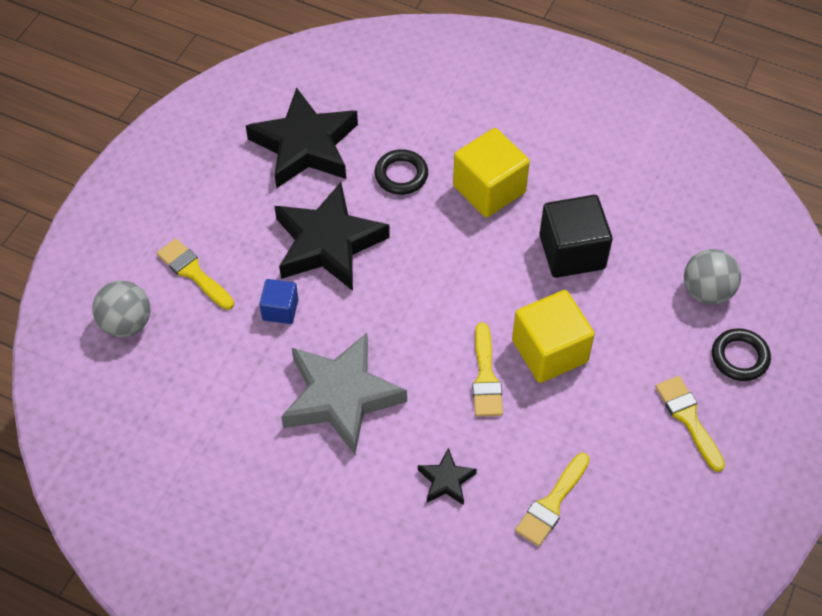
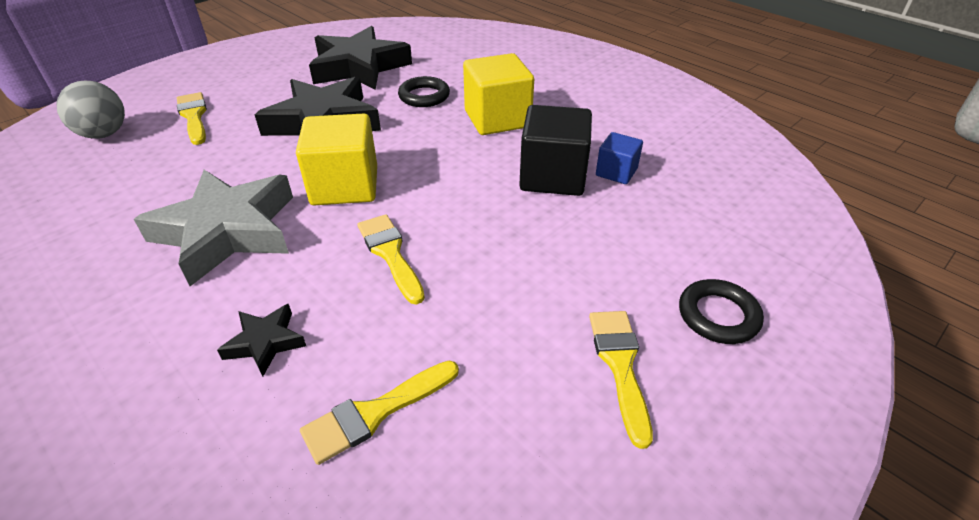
camera: 20 degrees right, 15 degrees down
blue cube [259,279,298,324] -> blue cube moved to [596,132,643,184]
yellow brush [472,323,503,417] -> yellow brush turned 135 degrees clockwise [357,214,425,304]
yellow cube [512,290,595,383] -> yellow cube moved to [296,114,377,205]
grey ball [684,249,741,305] -> none

